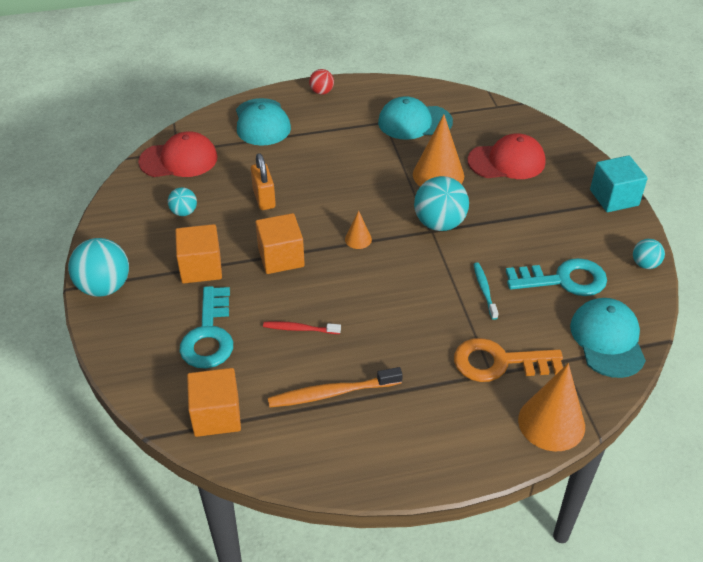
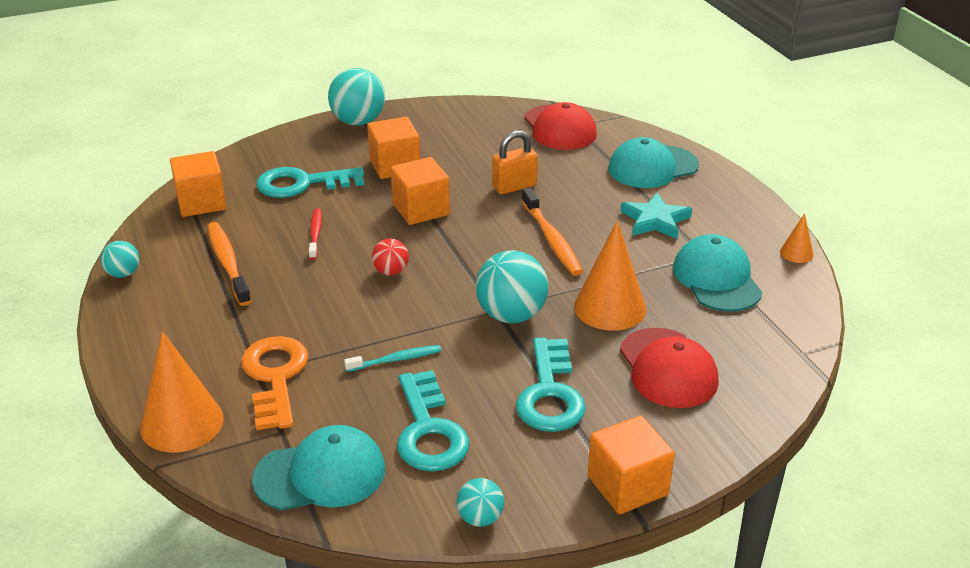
camera: 80 degrees right, 10 degrees down
turquoise ball [168,187,197,216] -> turquoise ball moved to [101,241,140,278]
red ball [309,69,334,95] -> red ball moved to [372,239,409,276]
orange cone [345,210,372,249] -> orange cone moved to [780,213,814,263]
turquoise cube [590,155,648,212] -> orange cube [588,415,675,514]
none -> turquoise key [516,338,586,432]
none -> orange toothbrush [521,188,583,276]
none -> turquoise star [620,192,692,239]

